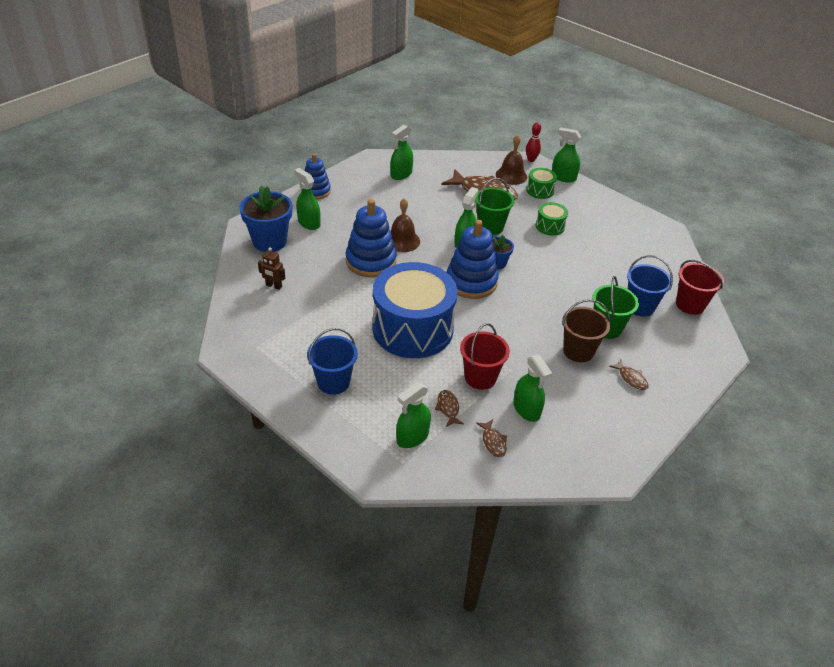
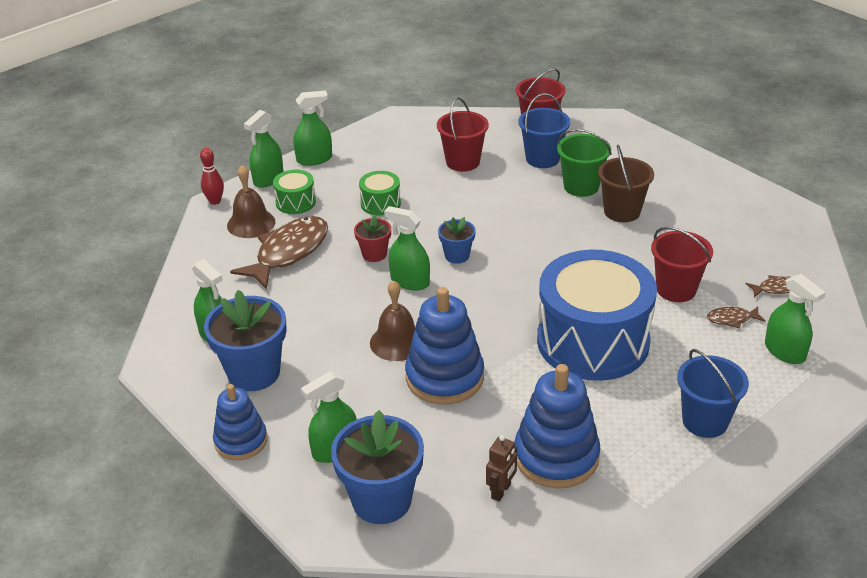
camera: 80 degrees left, 5 degrees down
blue stacking toy [447,220,499,299] -> blue stacking toy moved to [514,364,600,489]
green bucket [475,178,515,235] -> red flower pot [354,215,391,262]
green spray bottle [513,355,552,422] -> green spray bottle moved to [293,90,332,166]
brown fish [609,360,648,390] -> none
none -> blue flower pot [204,290,287,391]
none -> red bucket [437,97,489,172]

